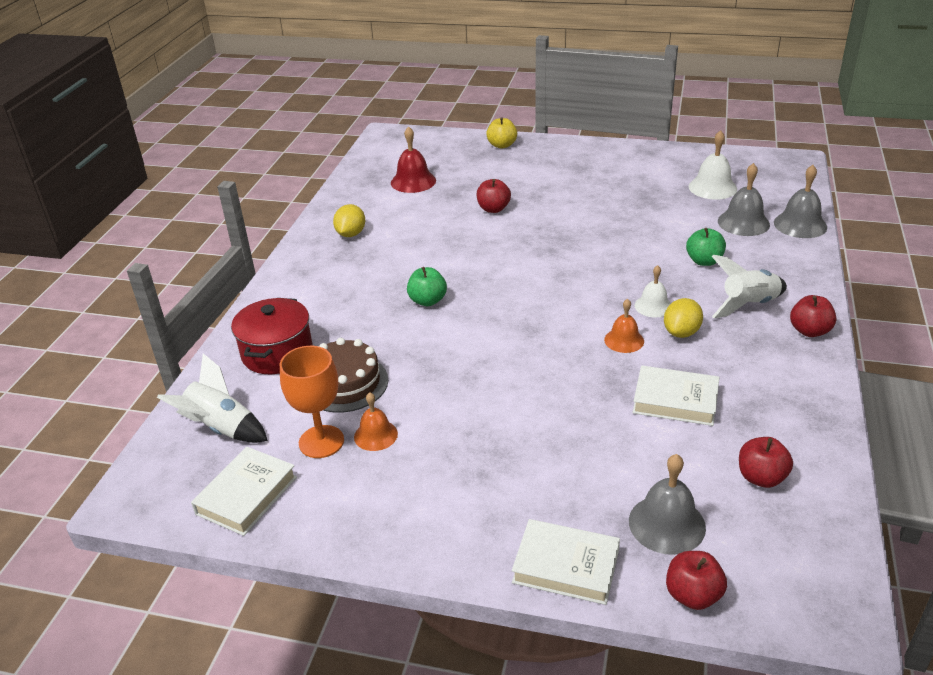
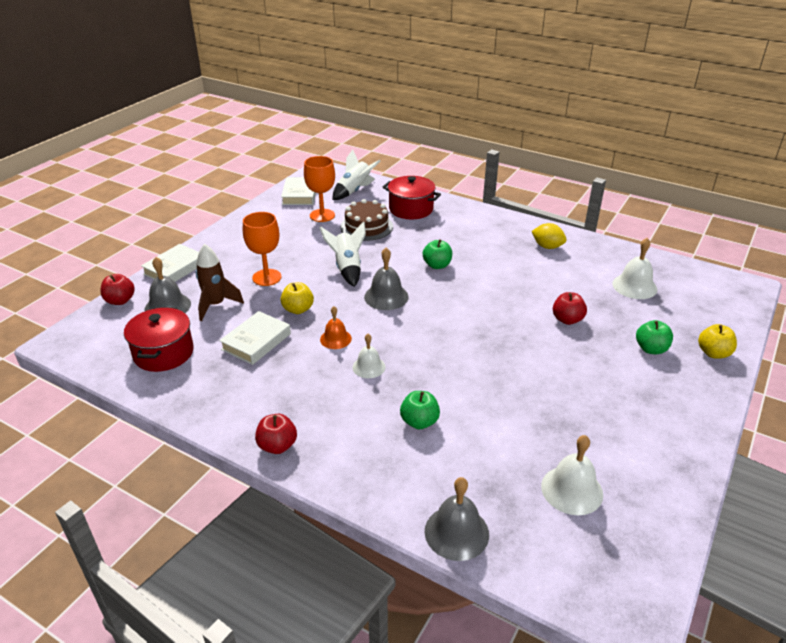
camera: 105 degrees right, 0 degrees up
white book [191,447,297,536] -> white book turned 45 degrees clockwise [281,177,316,205]
orange bell [354,392,398,451] -> none
red bell [391,126,436,193] -> white bell [612,238,657,299]
yellow lemon [664,298,703,338] -> none
white rocket [711,255,787,318] -> white rocket moved to [320,221,366,287]
grey bell [718,163,770,236] -> grey bell moved to [364,248,409,310]
red apple [739,437,793,488] -> red pot [124,307,194,372]
none -> brown rocket [196,244,244,321]
none -> orange goblet [243,212,282,286]
none -> yellow apple [281,282,314,314]
none -> green apple [636,320,673,354]

